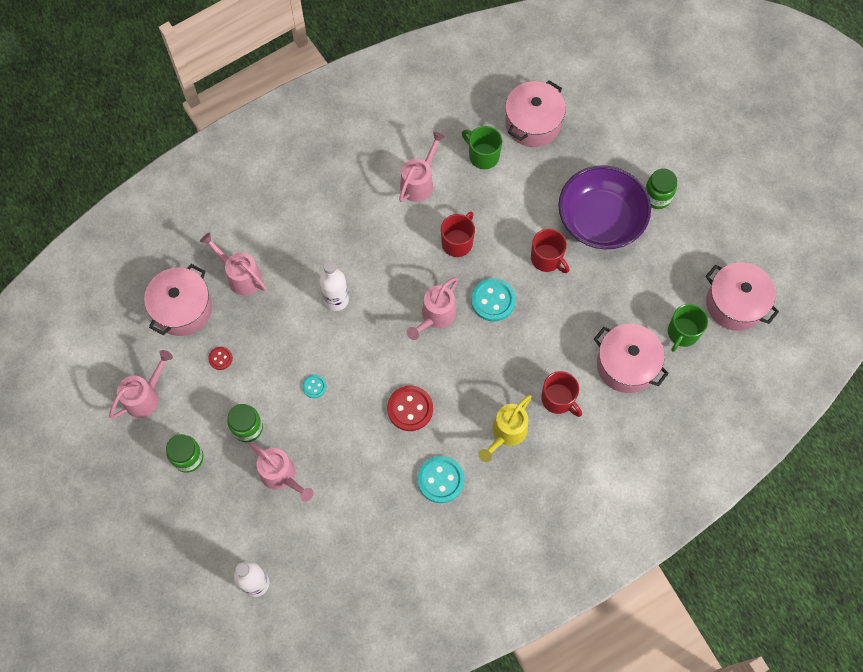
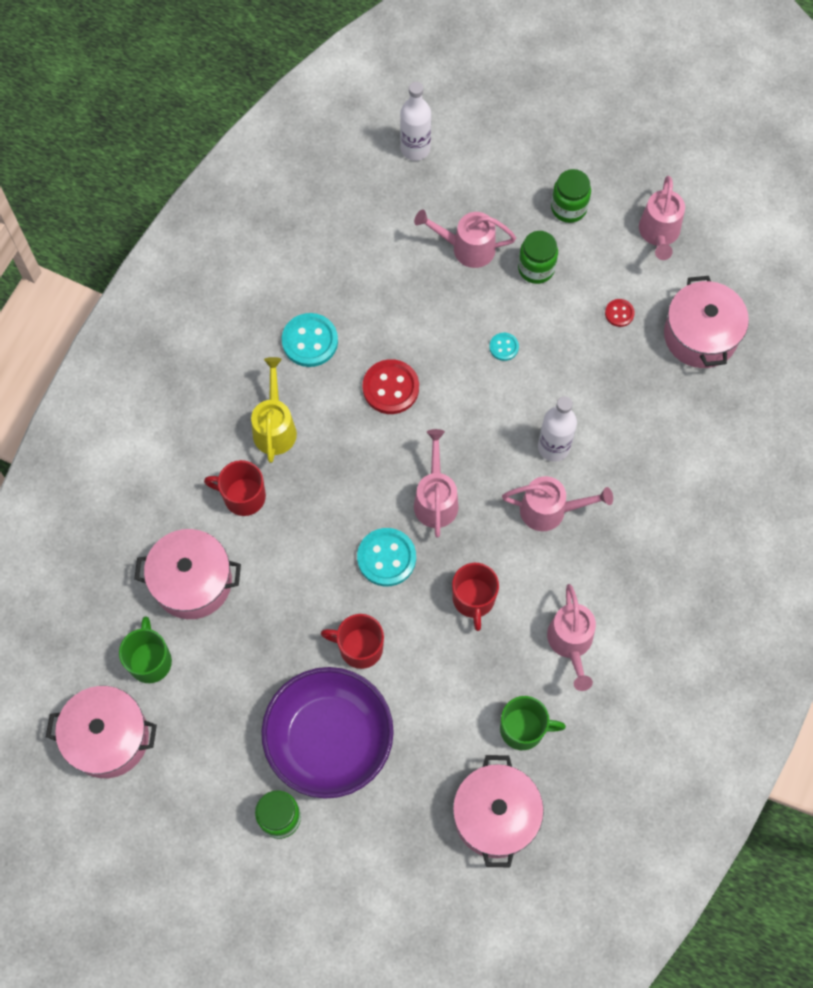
camera: 145 degrees right, 0 degrees up
pink watering can [200,232,266,296] -> pink watering can moved to [502,476,613,531]

